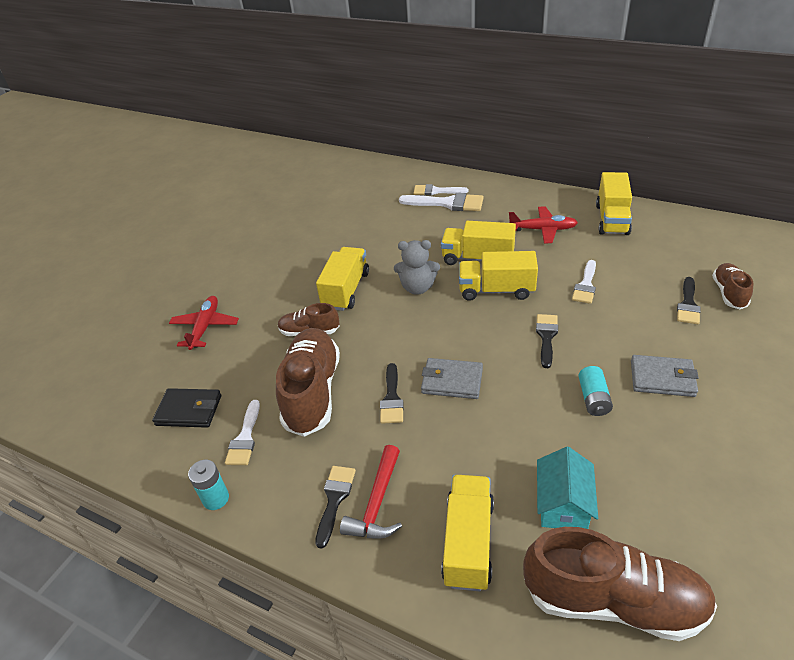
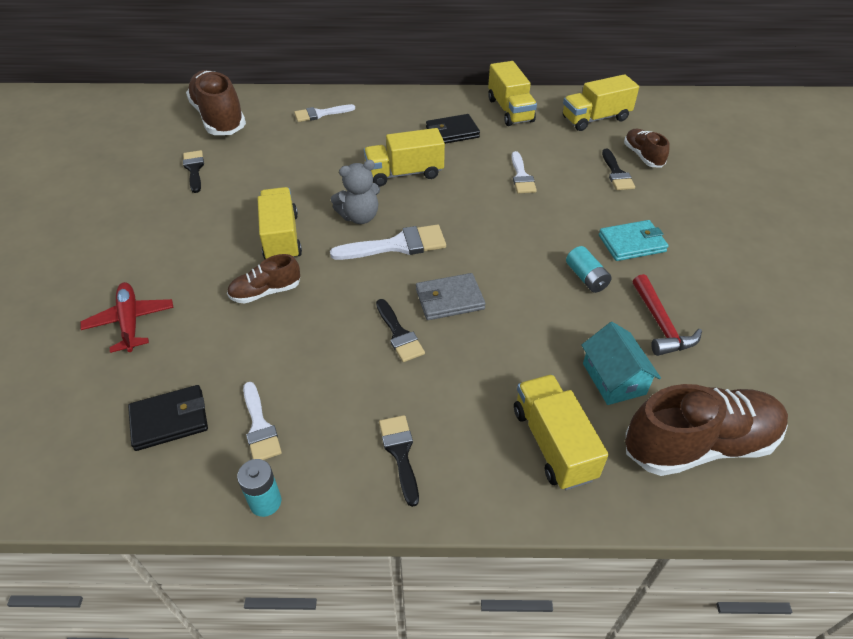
camera: 30 degrees left, 5 degrees up
brown shoe [276,328,340,437] -> brown shoe moved to [186,70,246,135]
red hammer [340,445,402,539] -> red hammer moved to [633,274,702,356]
white brush [399,193,484,211] -> white brush moved to [330,225,446,260]
yellow truck [459,251,538,301] -> yellow truck moved to [563,74,639,131]
red plane [509,207,578,243] -> black wallet [426,114,480,144]
black brush [536,314,558,368] -> black brush moved to [183,150,204,193]
grey wallet [631,355,699,397] -> turquoise wallet [599,220,669,261]

